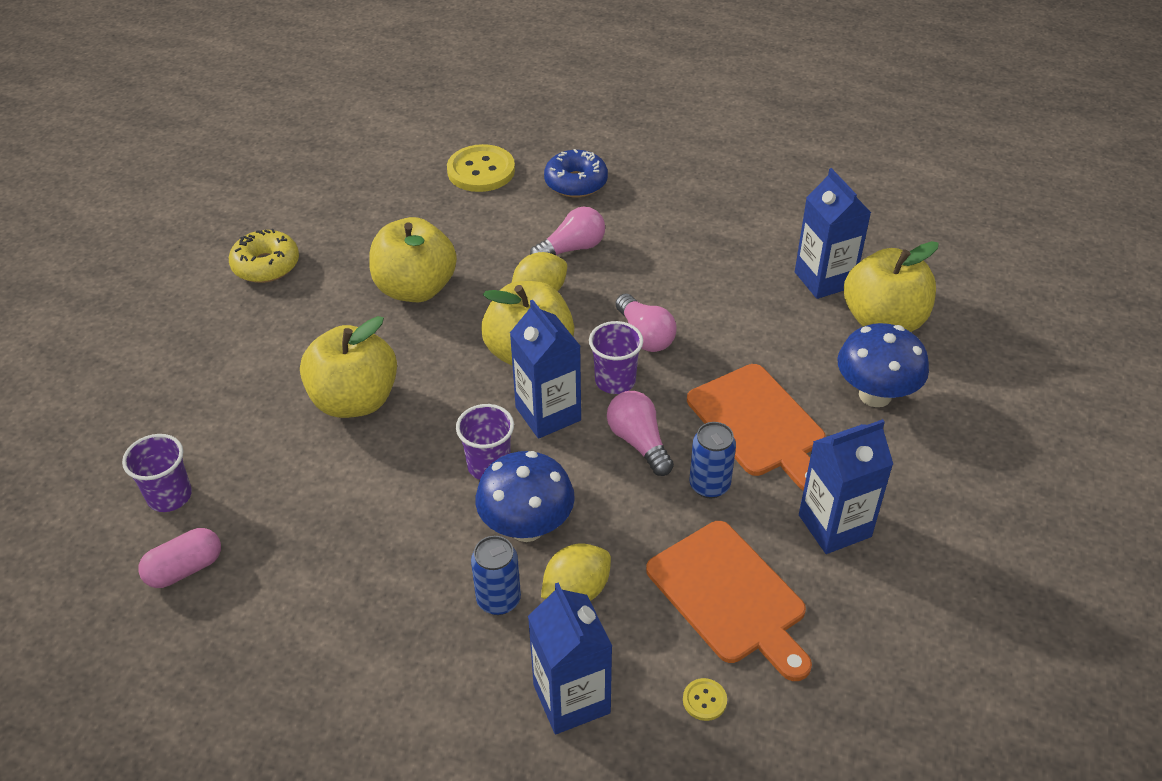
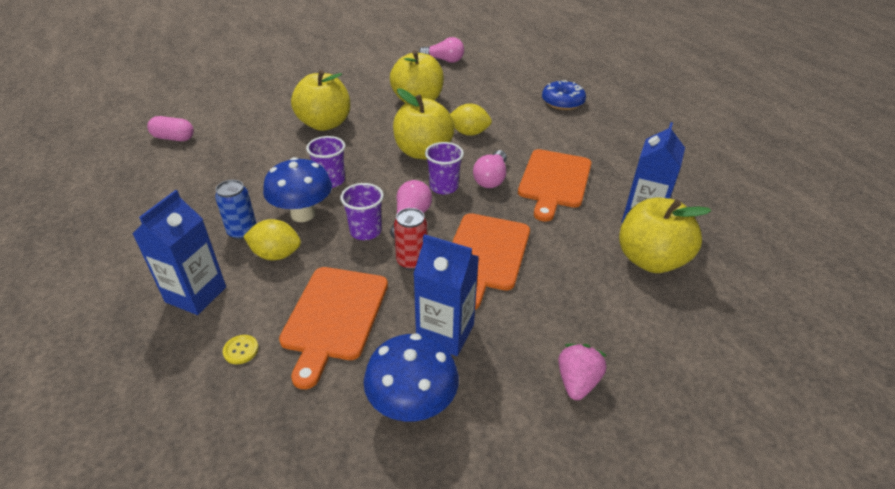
camera: 45 degrees right, 5 degrees down
purple cup [122,434,192,512] -> purple cup moved to [340,183,384,240]
yellow donut [229,229,299,283] -> none
yellow button [447,144,515,192] -> none
blue carton [510,300,581,439] -> none
pink light bulb [530,207,605,255] -> pink light bulb moved to [419,37,464,63]
blue can [689,422,736,498] -> red can [394,208,427,270]
blue mushroom [837,323,929,407] -> blue mushroom moved to [364,333,459,422]
none -> orange cutting board [518,149,591,222]
none -> pink strawberry [558,344,607,400]

